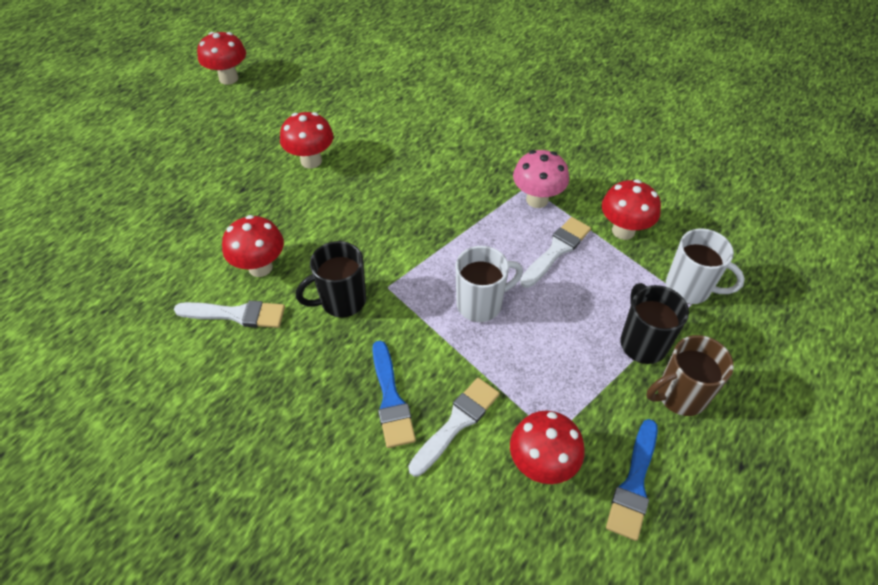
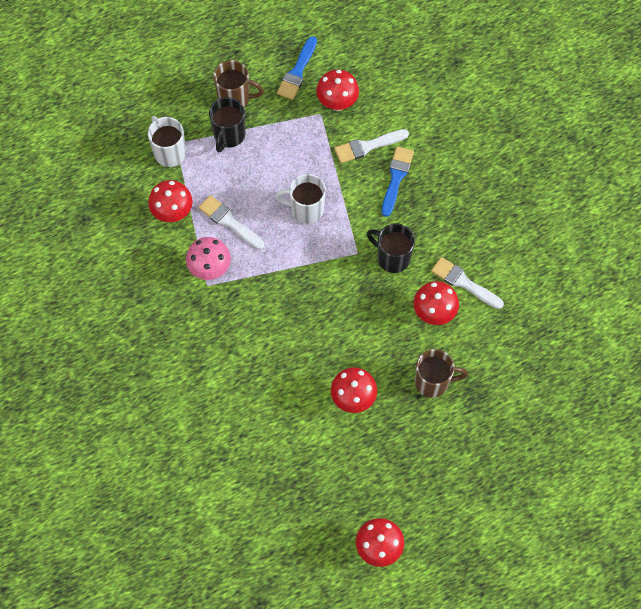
camera: 150 degrees left, 15 degrees up
black mug [296,241,366,318] -> black mug turned 150 degrees counterclockwise [367,223,415,273]
white brush [520,217,591,288] -> white brush turned 60 degrees clockwise [198,195,264,250]
blue brush [606,419,658,541] -> blue brush turned 150 degrees clockwise [277,36,317,100]
none -> brown mug [415,349,468,398]

